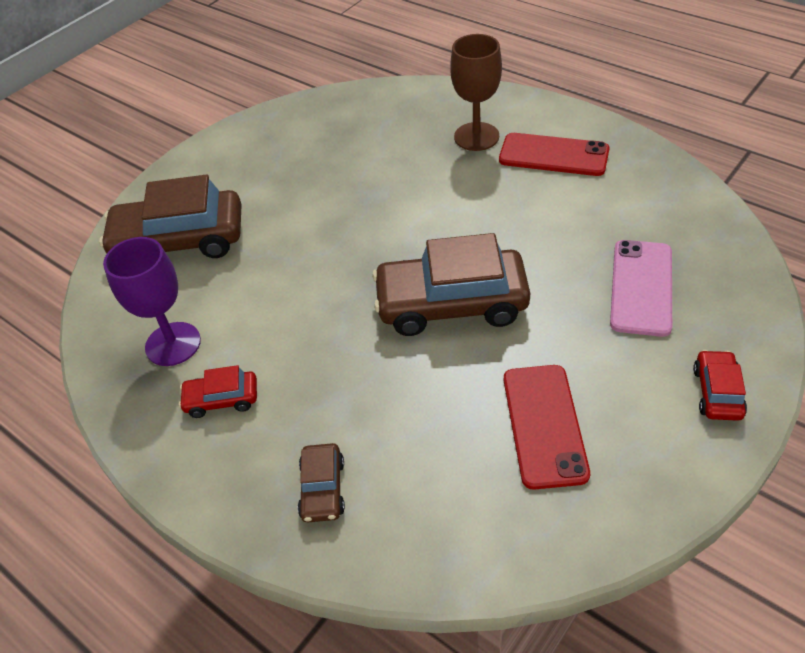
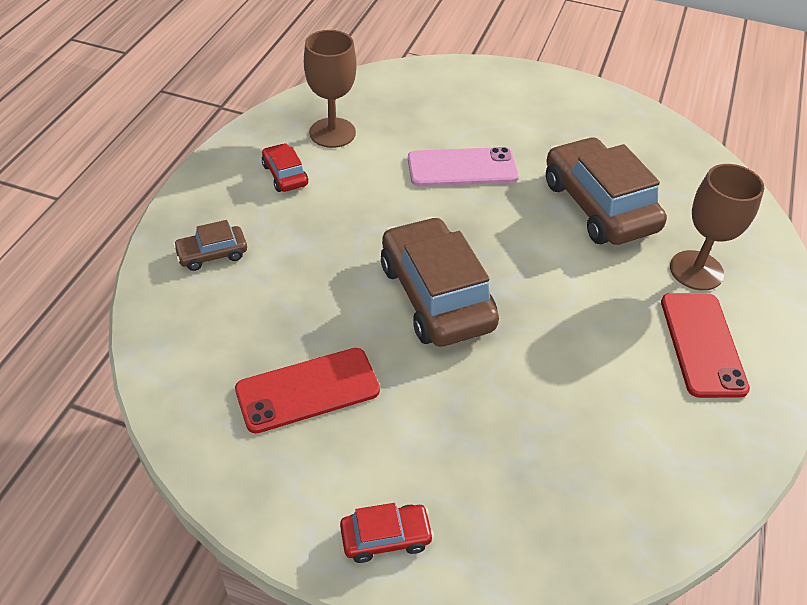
camera: 65 degrees right, 0 degrees up
brown car [99,175,242,258] -> brown car moved to [546,137,667,245]
purple goblet [103,237,201,366] -> brown goblet [304,30,357,148]
pink phone [610,240,672,337] -> pink phone moved to [408,147,519,187]

